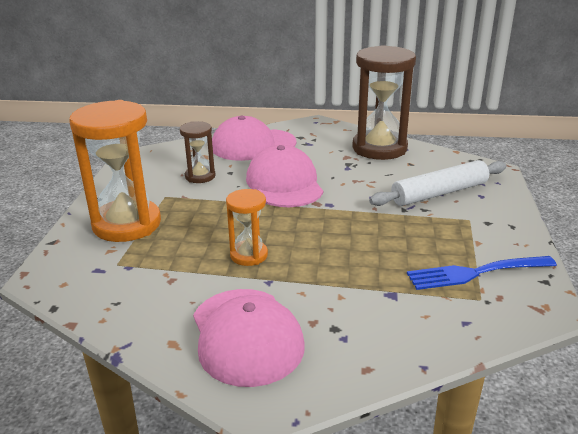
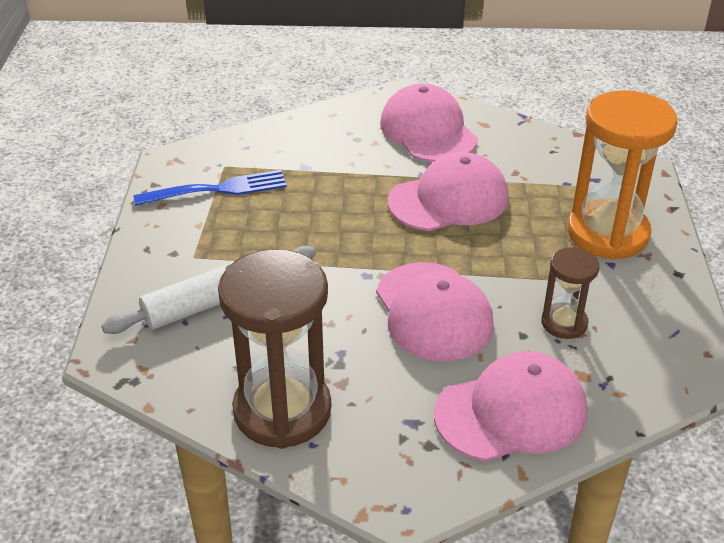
camera: 175 degrees right, 10 degrees up
orange hourglass [226,189,268,266] -> pink cap [388,152,509,231]

